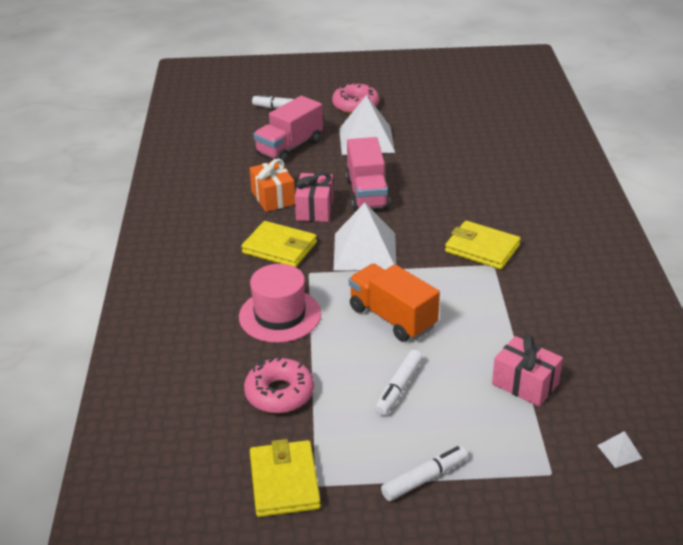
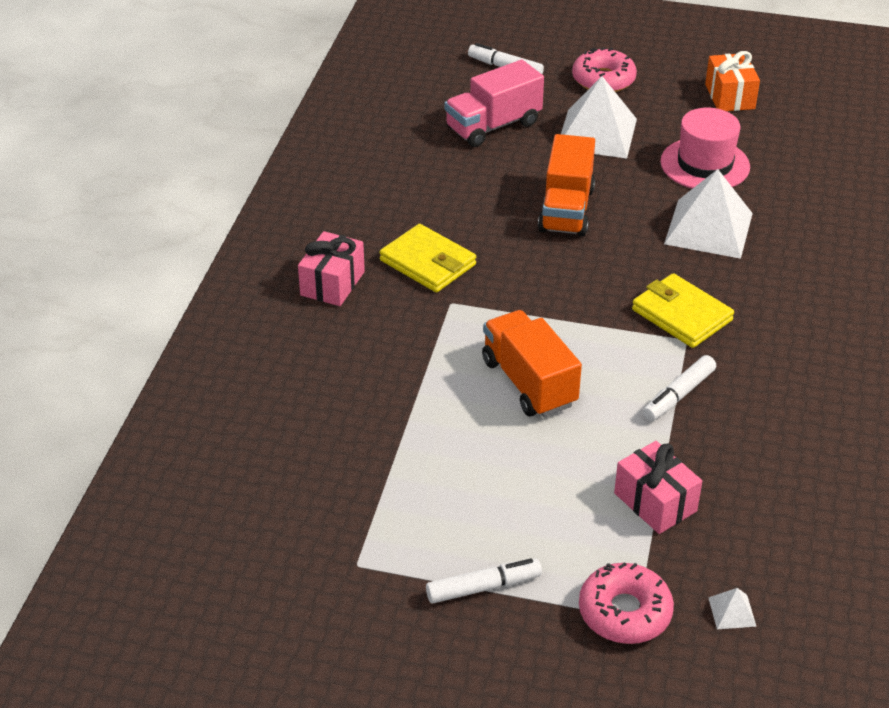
camera: 15 degrees right, 5 degrees up
pink hat [239,264,321,343] -> pink hat moved to [660,108,750,189]
pink donut [244,357,314,413] -> pink donut moved to [579,562,674,644]
orange gift [250,159,295,212] -> orange gift moved to [705,51,760,111]
yellow wallet [250,439,321,517] -> none
pink gift [295,172,333,222] -> pink gift moved to [298,231,365,306]
white pyramid [333,202,396,270] -> white pyramid moved to [664,169,753,259]
pink truck [346,137,390,211] -> orange truck [538,134,595,237]
white marker [375,350,423,415] -> white marker moved to [643,355,716,421]

